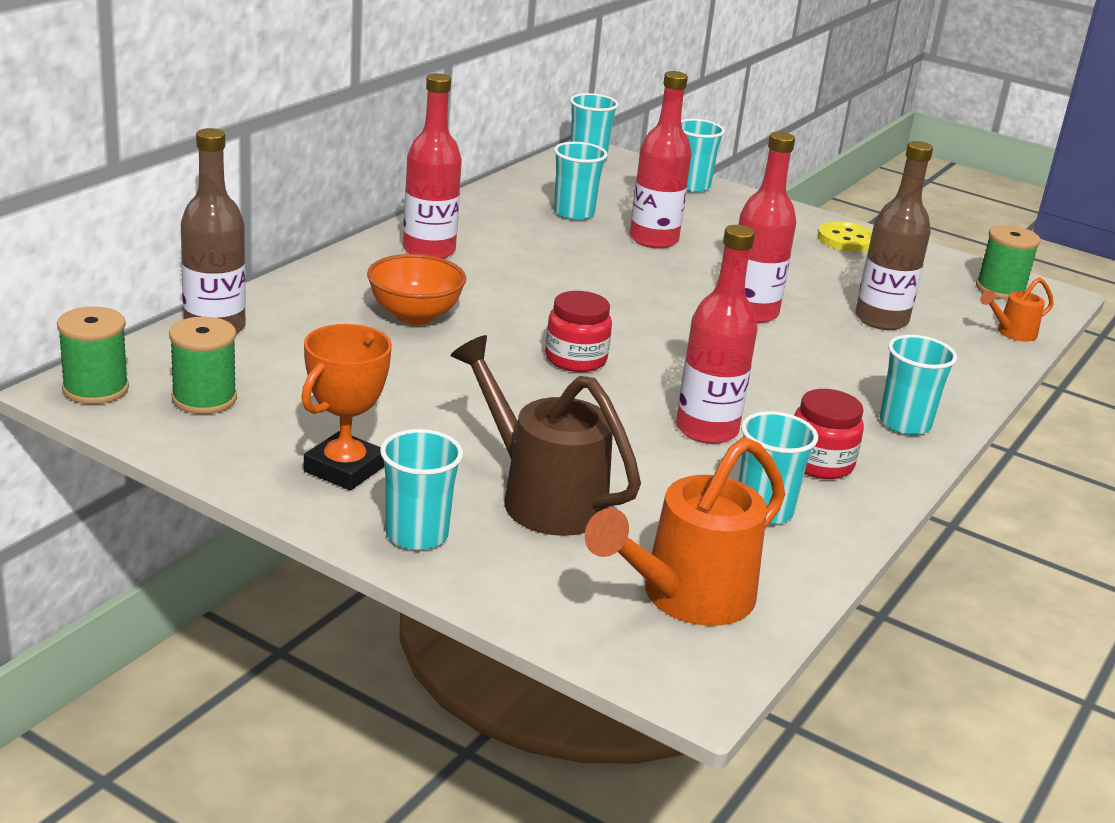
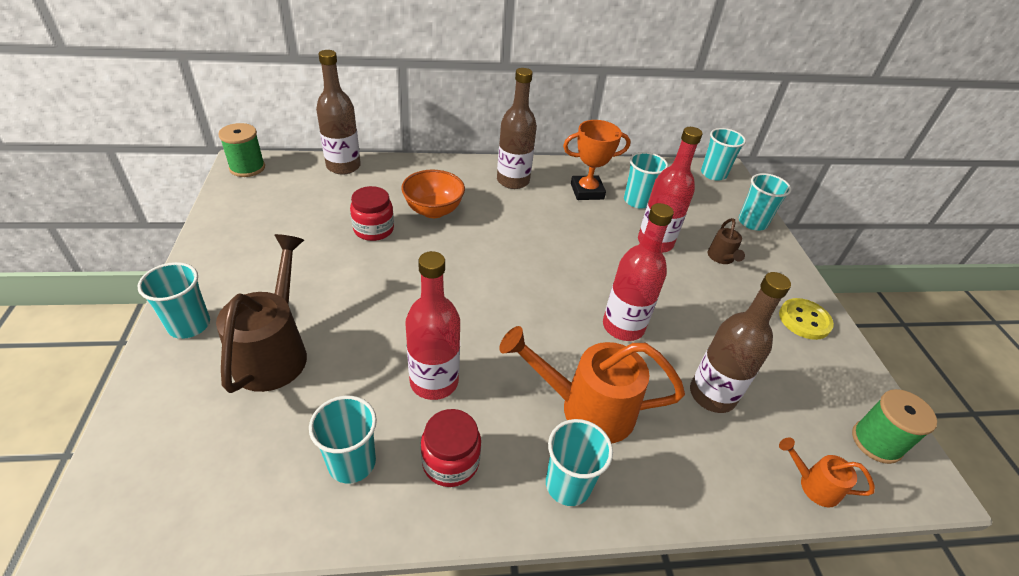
camera: 50 degrees right, 15 degrees up
green spool [169,317,237,414] -> none
orange trophy [301,324,392,491] -> orange trophy moved to [563,120,631,200]
red bottle [403,73,462,259] -> brown bottle [497,68,537,189]
red jar [545,291,612,372] -> red jar moved to [350,186,394,241]
orange watering can [585,437,785,626] -> orange watering can moved to [499,326,685,443]
none -> brown watering can [708,218,745,264]

